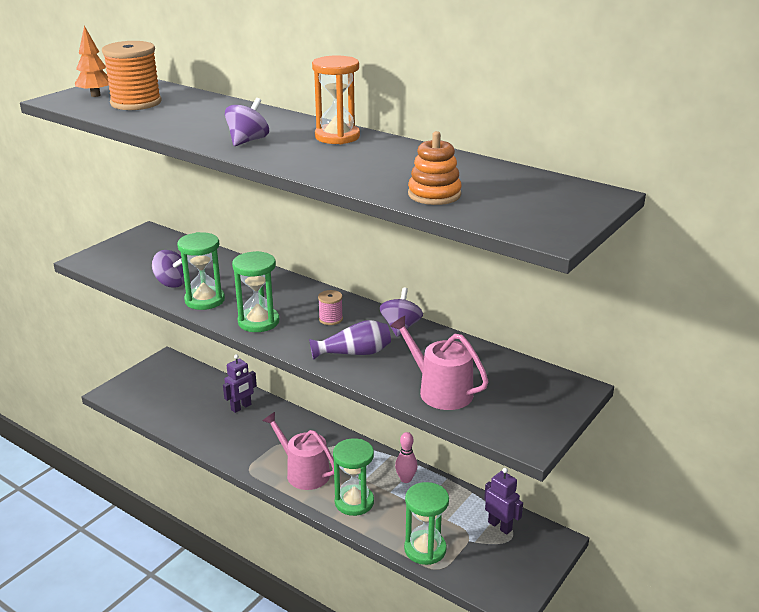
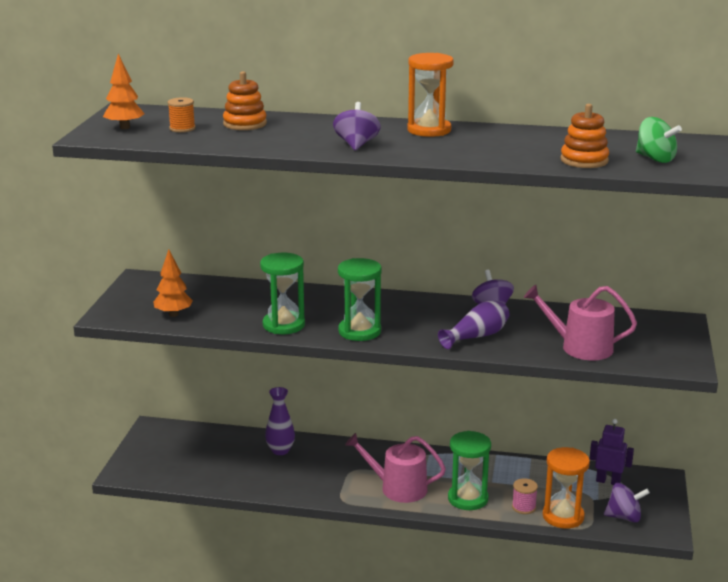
camera: 25 degrees left, 5 degrees down
orange spool [102,41,162,110] -> orange spool [168,97,195,132], size x0.48
purple spinning top [152,250,185,288] -> purple spinning top moved to [604,483,650,522]
purple robot [223,354,257,413] -> purple vase [265,387,295,455]
pink spool [318,290,343,325] -> pink spool moved to [512,478,538,514]
pink bowling pin [395,432,418,483] -> none
green hourglass [404,482,449,565] -> orange hourglass [543,447,590,529]
none -> orange tree [154,249,193,317]
none -> orange stacking toy [223,71,267,130]
none -> green spinning top [636,117,682,163]

